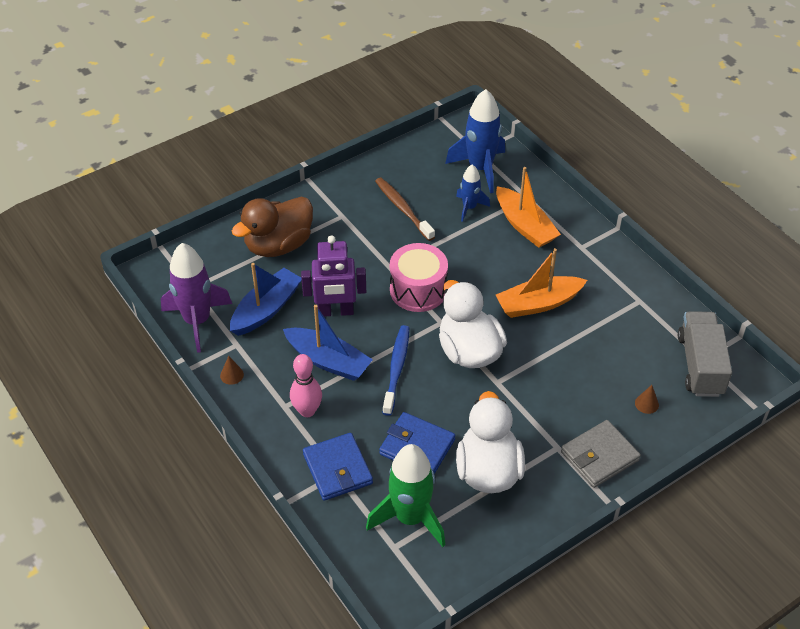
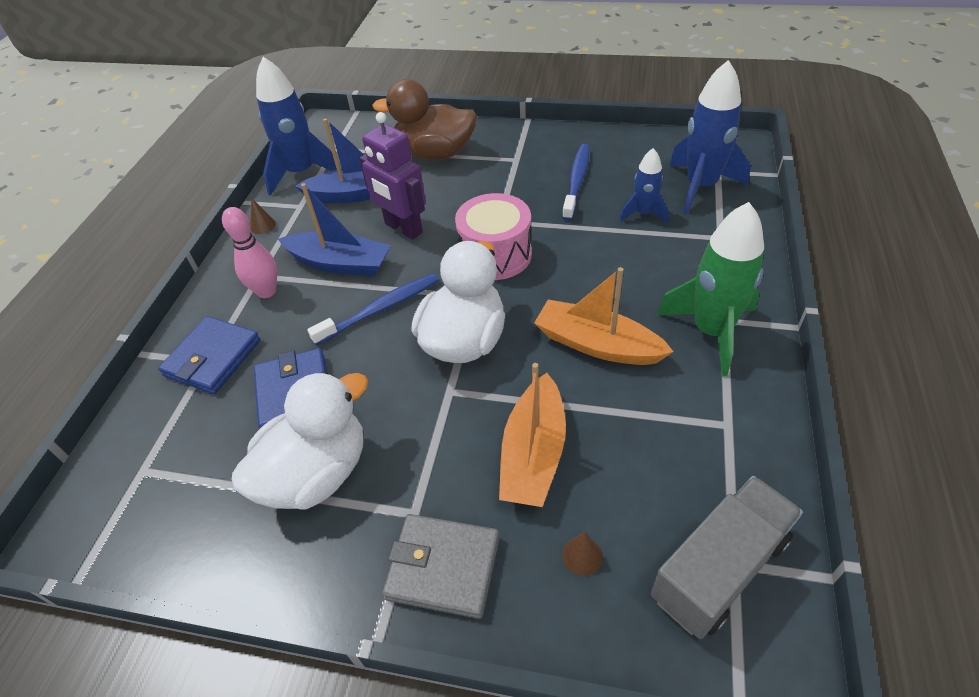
camera: 50 degrees right, 0 degrees up
purple rocket [161,243,232,353] -> blue rocket [256,57,337,196]
blue boat [283,305,373,381] -> blue boat turned 60 degrees counterclockwise [278,183,391,276]
green rocket [366,444,445,547] -> green rocket moved to [657,202,764,377]
brown toothbrush [375,178,435,241] -> blue toothbrush [562,144,590,221]
orange boat [496,167,561,248] -> orange boat moved to [499,363,566,507]

